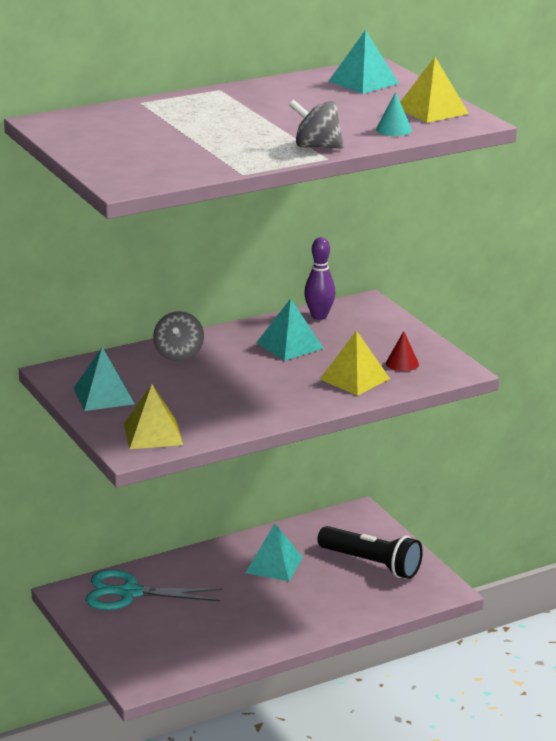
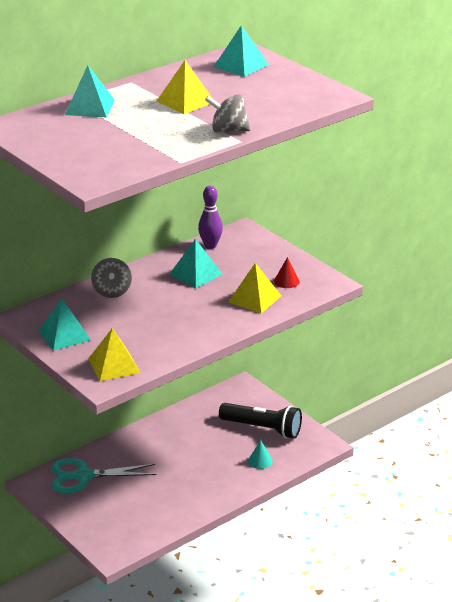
camera: 10 degrees left, 5 degrees up
turquoise pyramid [246,523,303,581] -> turquoise pyramid moved to [65,65,115,118]
turquoise cone [376,92,412,136] -> turquoise cone moved to [248,440,272,469]
yellow pyramid [400,57,469,123] -> yellow pyramid moved to [156,60,213,114]

